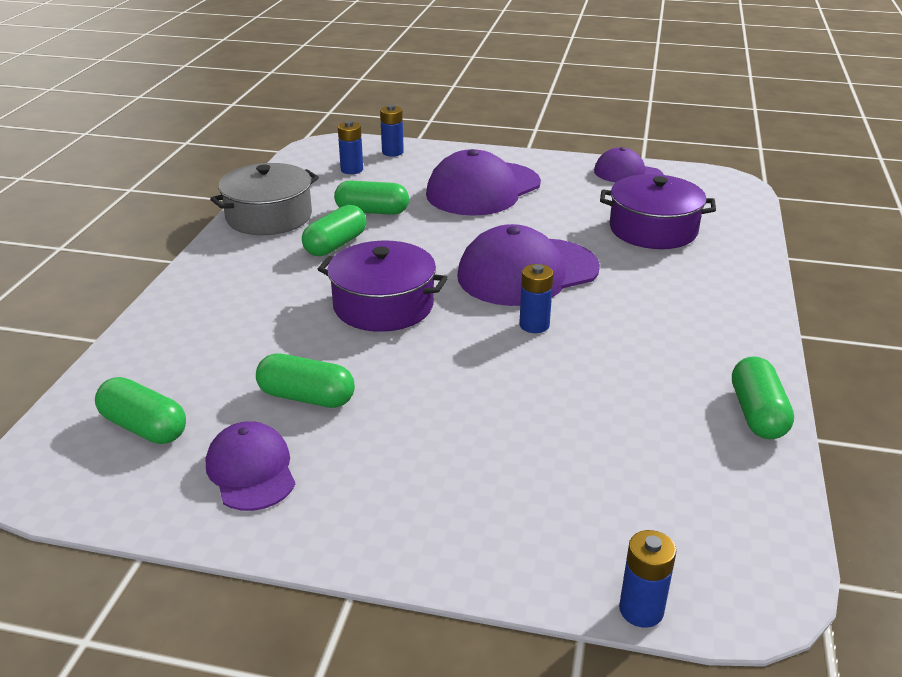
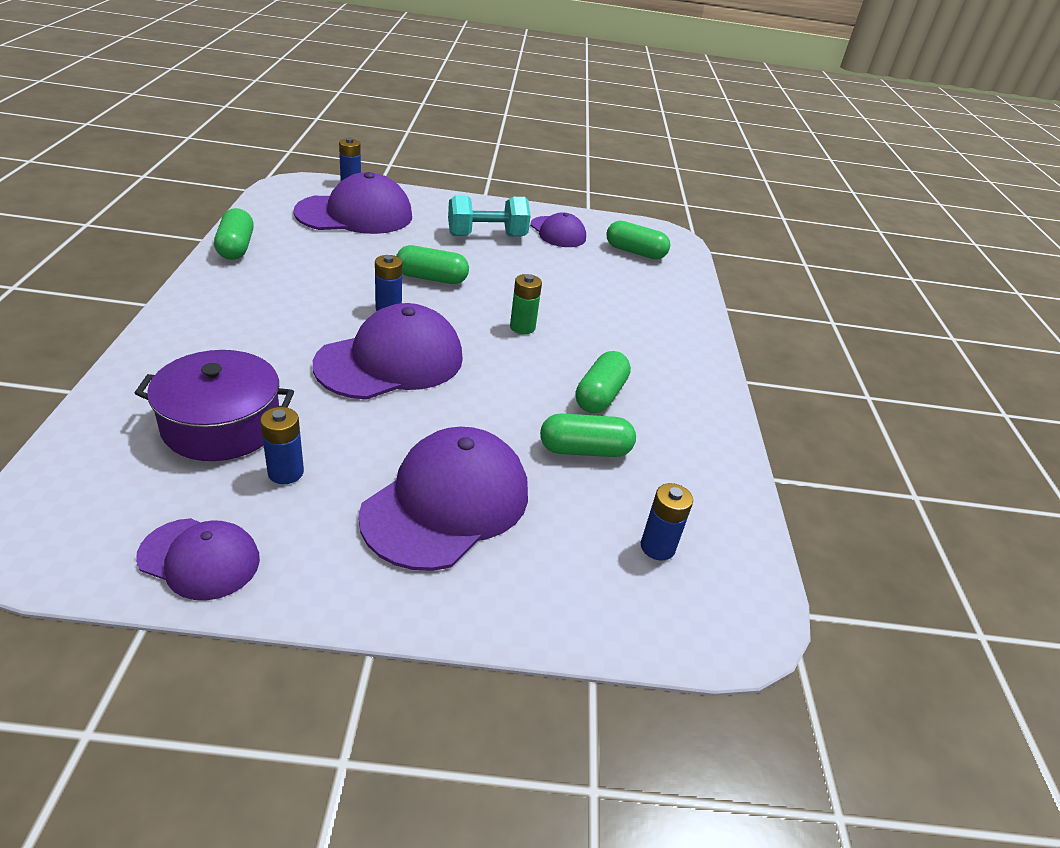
camera: 165 degrees right, 5 degrees up
grey pot [210,163,319,235] -> none
green capsule [256,353,355,408] -> green capsule moved to [396,245,469,284]
purple pot [318,241,448,332] -> green battery [510,274,542,334]
blue battery [380,105,404,157] -> blue battery moved to [260,407,304,484]
none -> purple cap [293,172,412,234]
none -> turquoise dumbbell [448,195,531,237]

